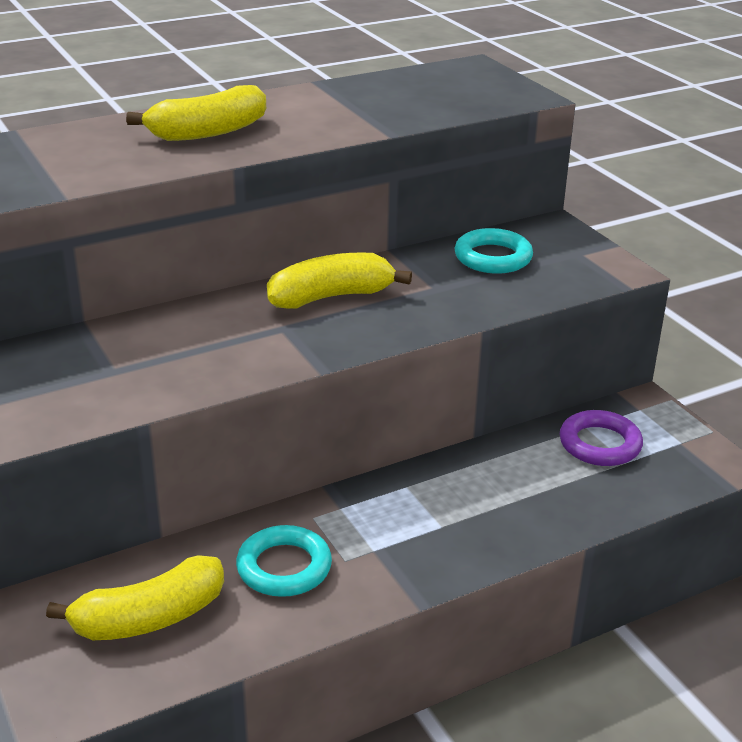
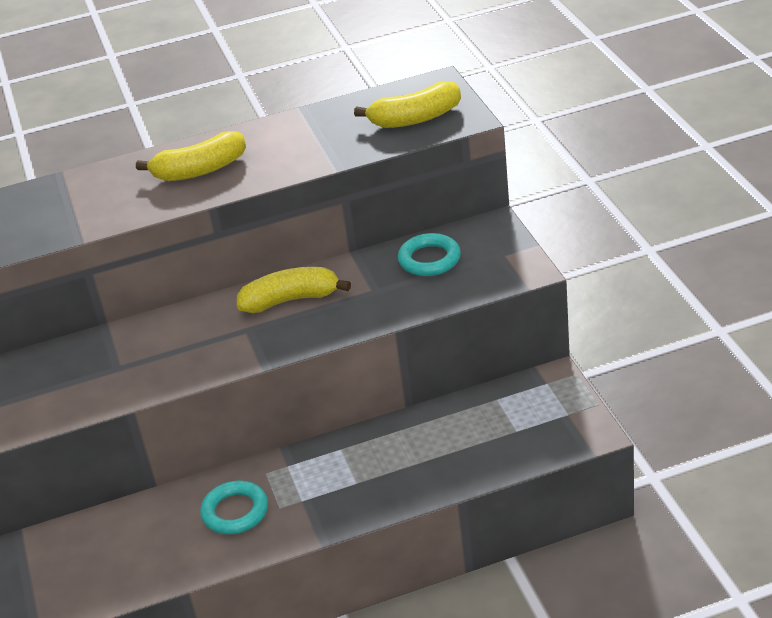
camera: 15 degrees right, 5 degrees up
yellow banana [46,555,224,640] -> yellow banana moved to [354,82,461,128]
purple ring [560,410,643,466] -> none

